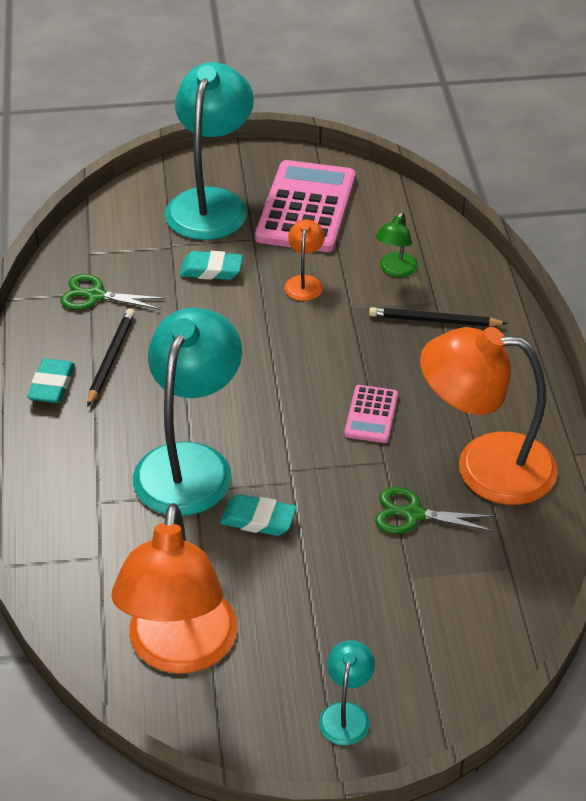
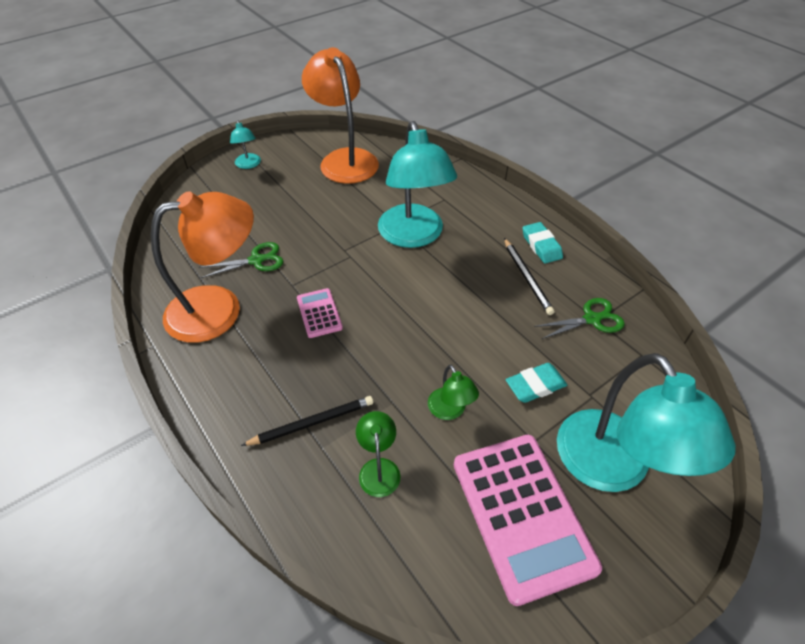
camera: 150 degrees right, 5 degrees up
turquoise eraser [220,494,297,536] -> none
orange lamp [284,219,325,301] -> green lamp [428,365,479,420]

